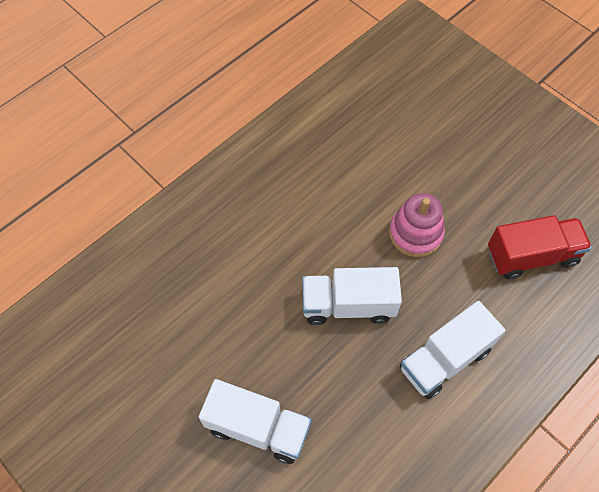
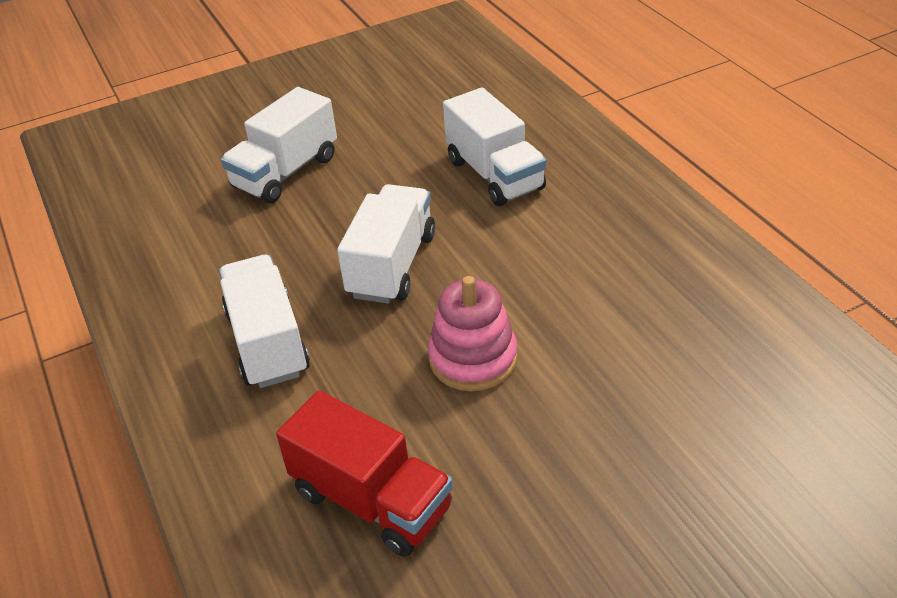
camera: 110 degrees right, 20 degrees down
red truck [488,215,592,279] -> red truck turned 60 degrees counterclockwise [276,390,453,557]
none -> white truck [443,88,546,206]

